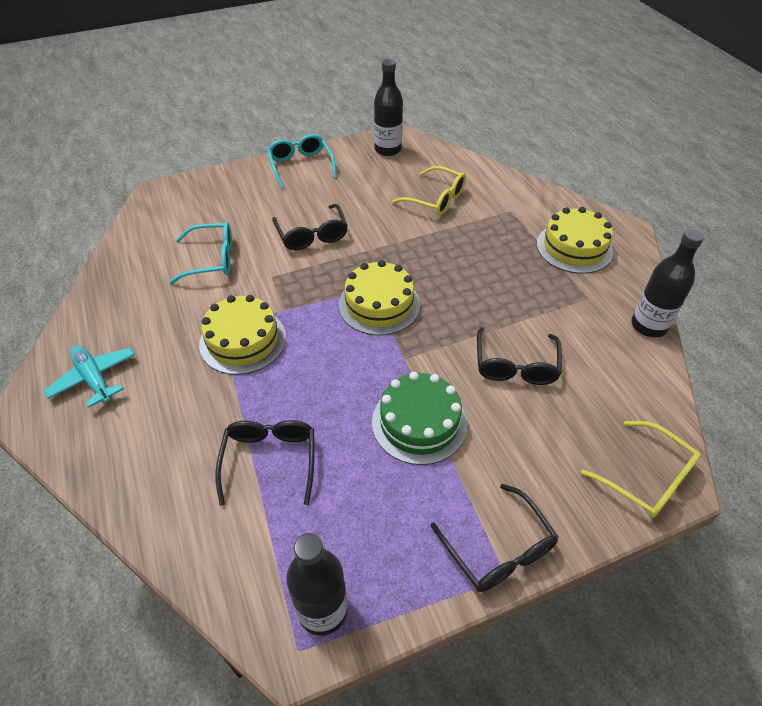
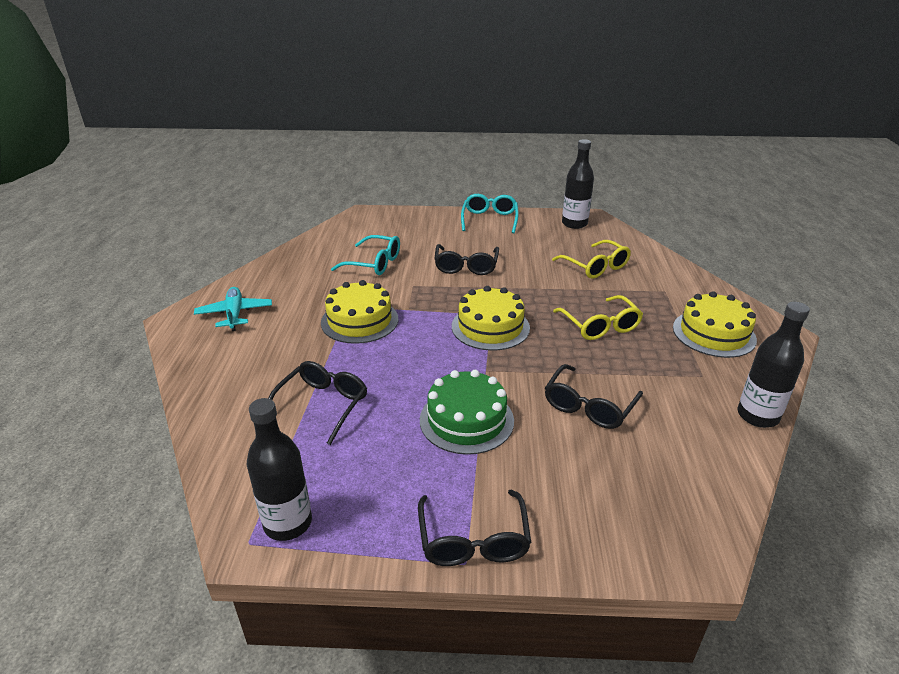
camera: 25 degrees right, 15 degrees down
yellow glasses [581,421,701,518] -> yellow glasses moved to [553,295,643,340]

